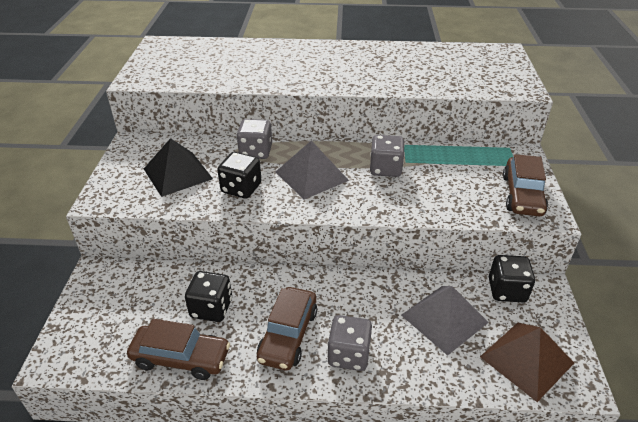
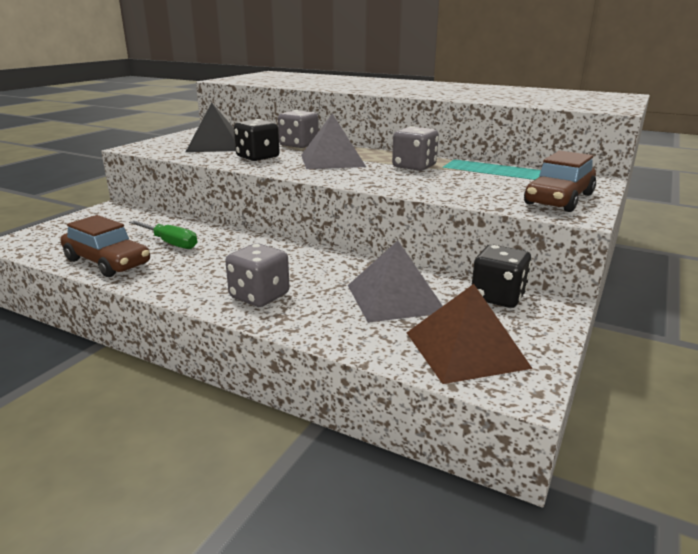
camera: 25 degrees right, 15 degrees down
black dice [185,271,232,322] -> green screwdriver [129,220,197,249]
brown car [257,287,317,370] -> none

